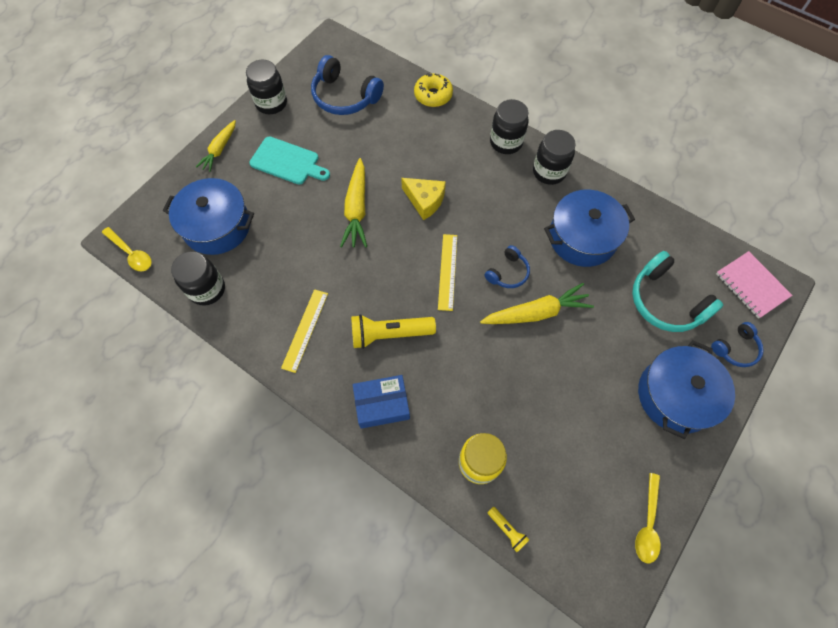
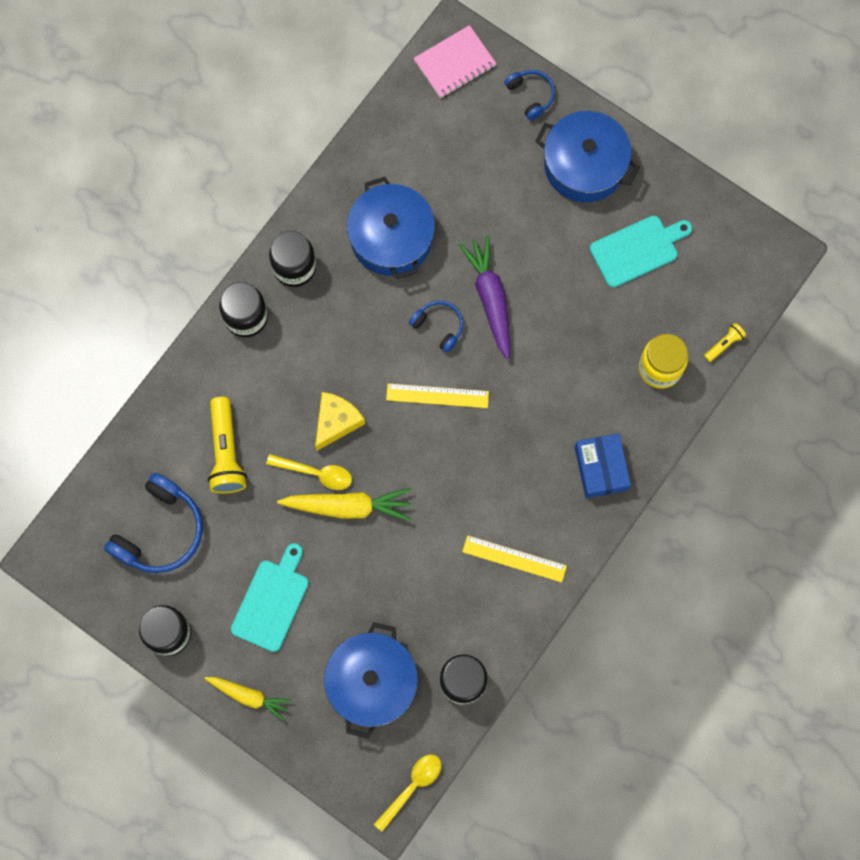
camera: 90 degrees left, 10 degrees up
yellow flashlight [351,314,436,349] -> yellow flashlight moved to [208,397,247,494]
yellow donut [414,73,453,107] -> none
yellow carrot [480,283,594,324] -> purple carrot [458,235,510,360]
turquoise headphones [632,251,723,332] -> none
yellow spoon [635,473,660,564] -> yellow spoon moved to [266,454,352,490]
none -> turquoise cutting board [590,215,692,288]

